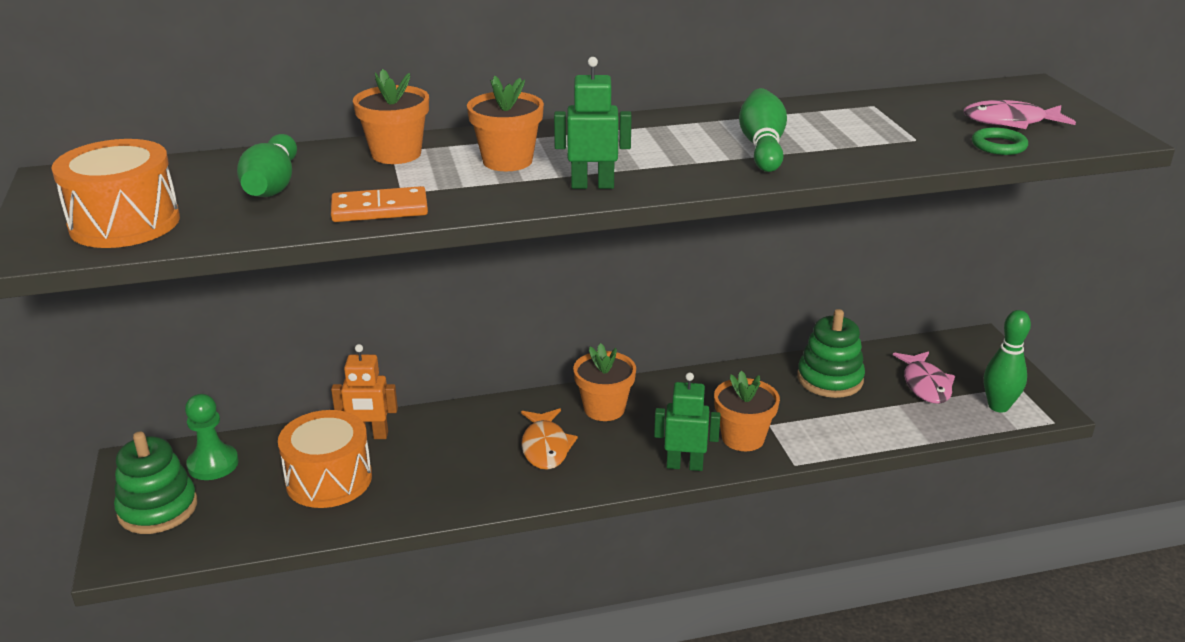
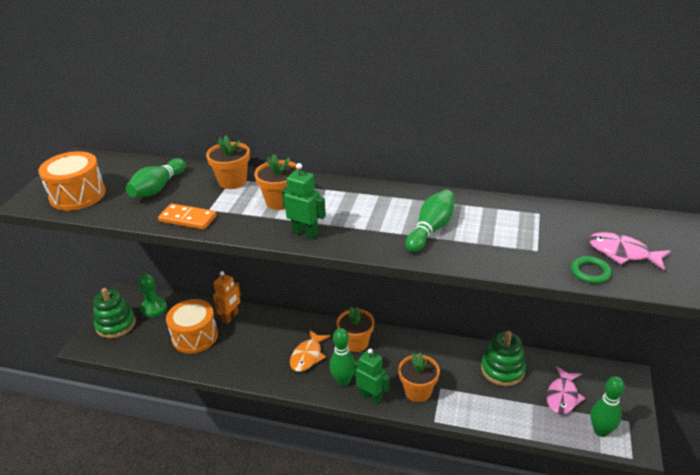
camera: 30 degrees right, 5 degrees up
orange robot [331,344,398,439] -> orange robot turned 90 degrees counterclockwise [213,271,241,324]
none -> green bowling pin [330,328,355,386]

